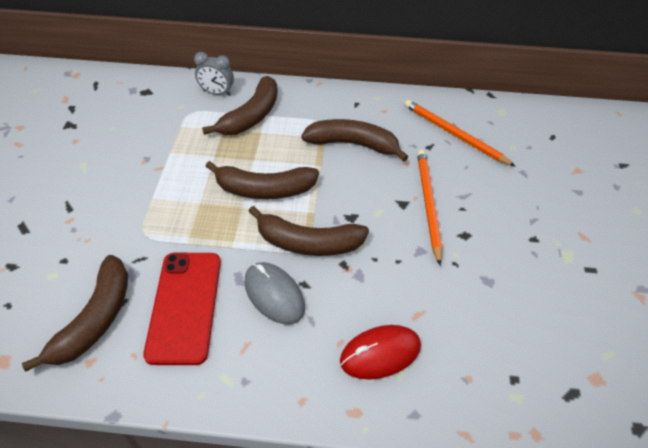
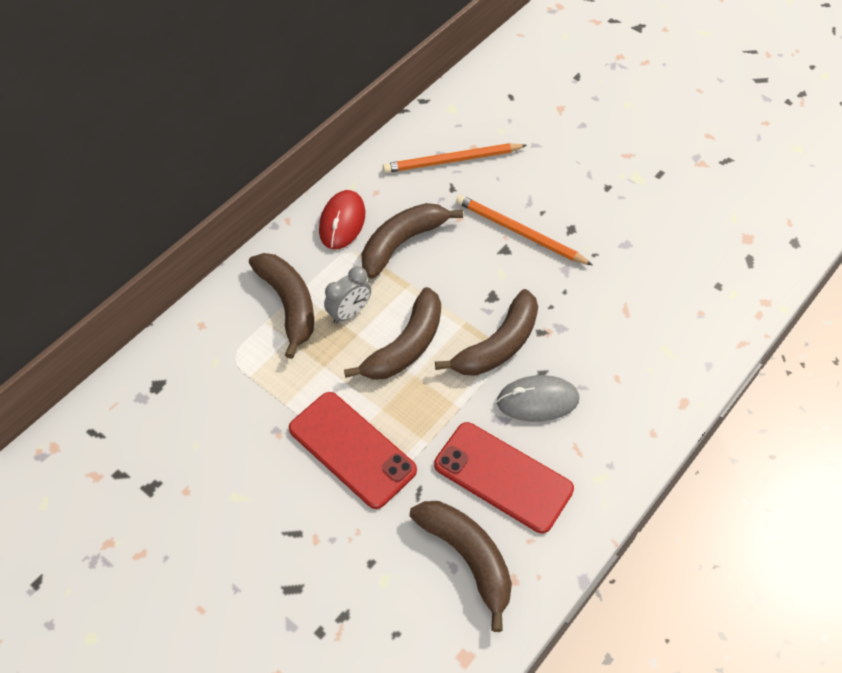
camera: 55 degrees left, 5 degrees up
grey clock [194,52,234,96] -> grey clock moved to [324,266,371,324]
red mouse [340,325,421,379] -> red mouse moved to [319,190,365,249]
none -> red phone [289,392,417,509]

